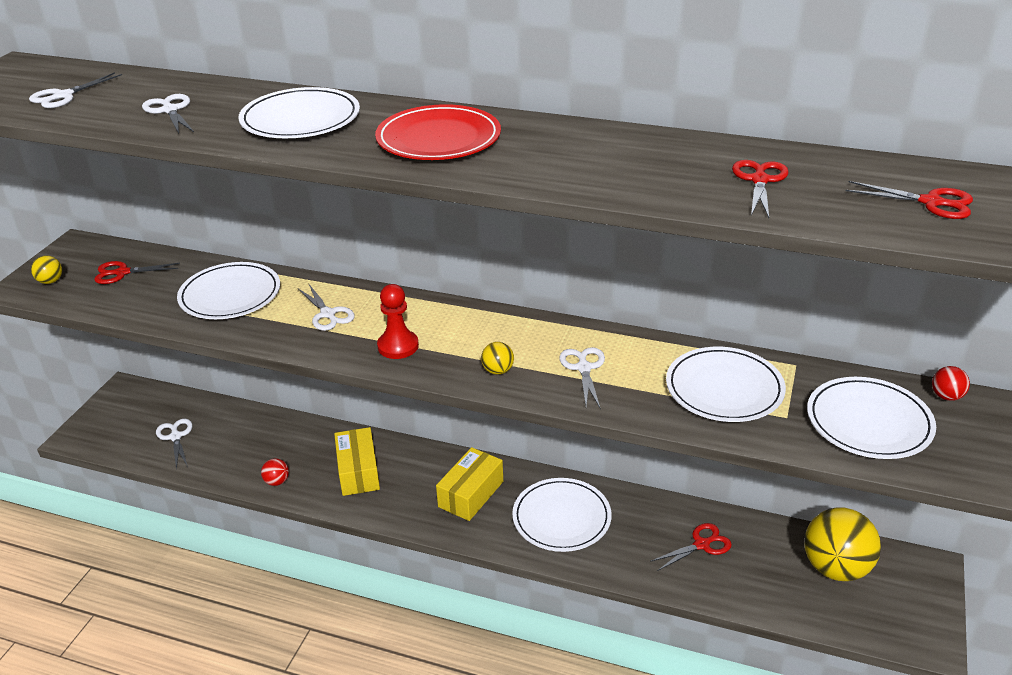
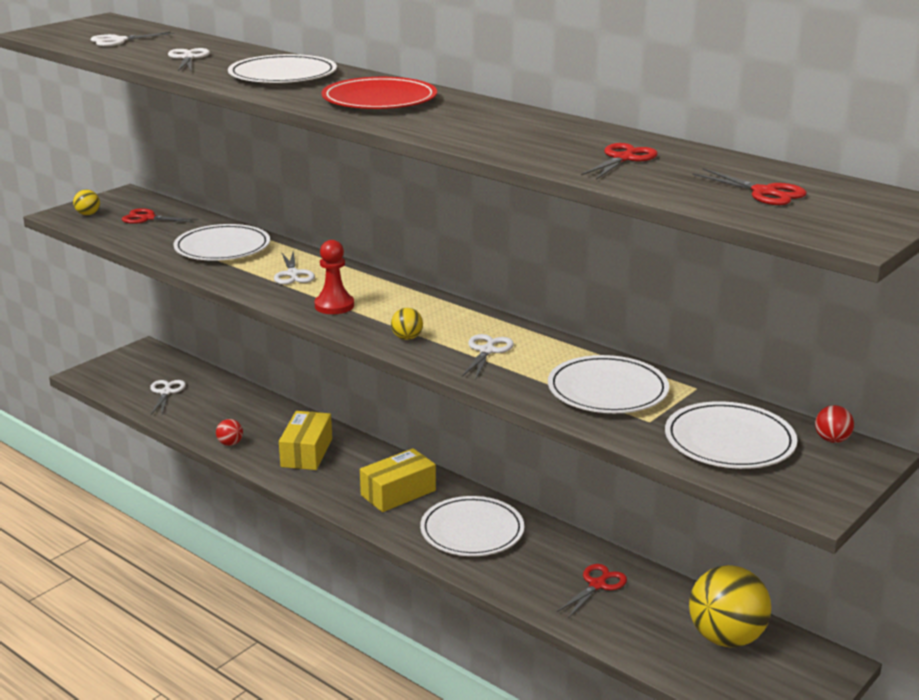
camera: 20 degrees right, 10 degrees down
red scissors [650,523,732,571] -> red scissors turned 45 degrees counterclockwise [557,564,627,618]

